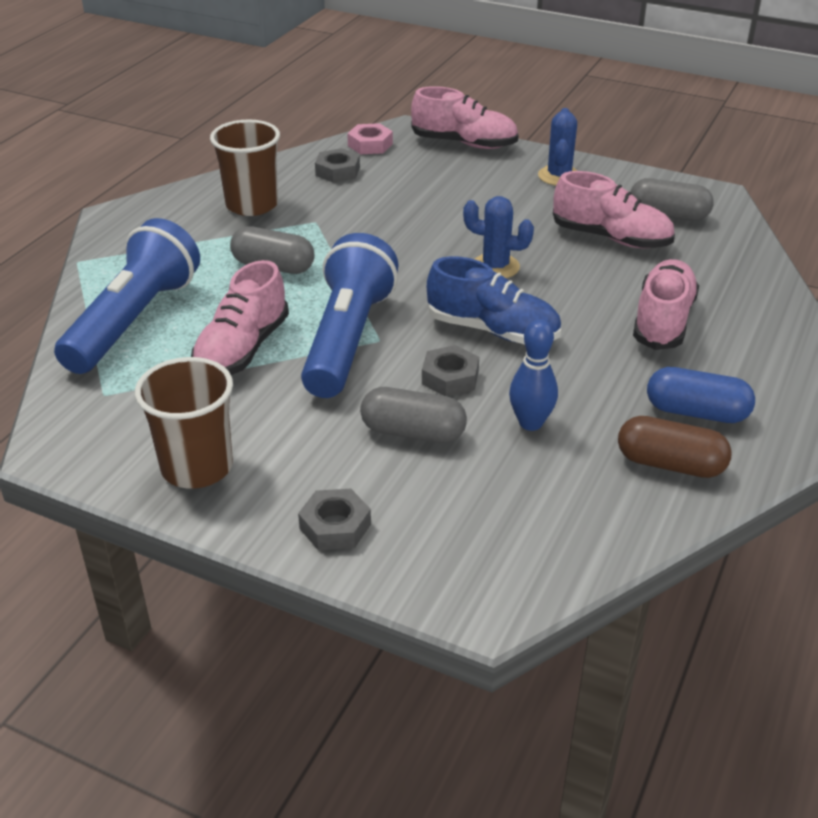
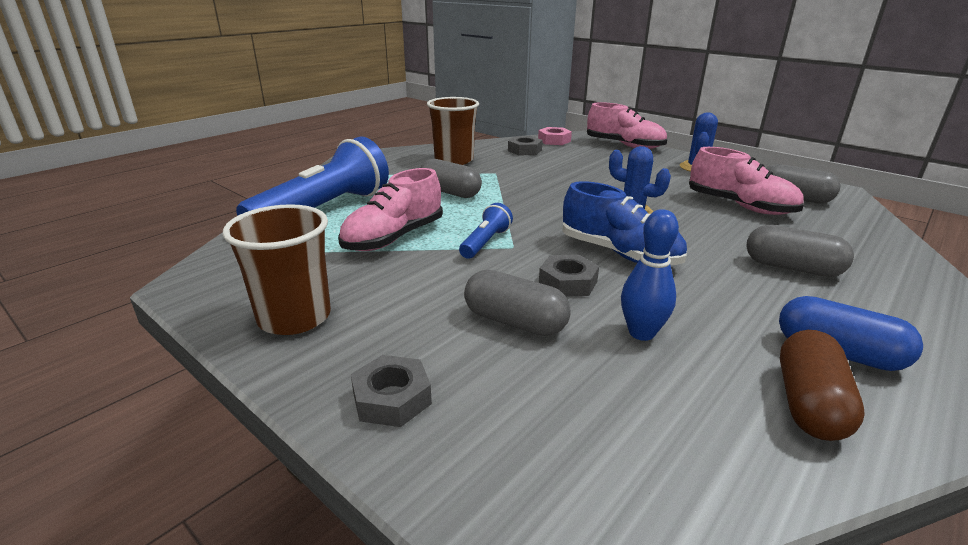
camera: 15 degrees right, 10 degrees down
blue flashlight [301,233,398,398] -> blue flashlight [459,203,513,259], size x0.46
brown capsule [618,416,732,478] -> brown capsule turned 75 degrees clockwise [780,330,865,441]
pink shoe [633,259,699,350] -> grey capsule [746,225,854,277]

